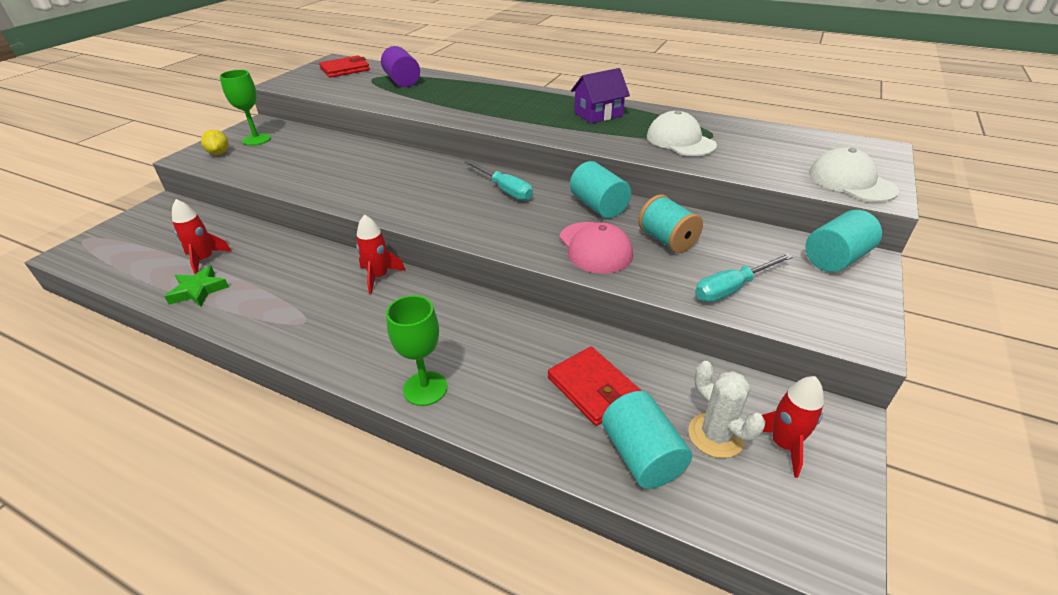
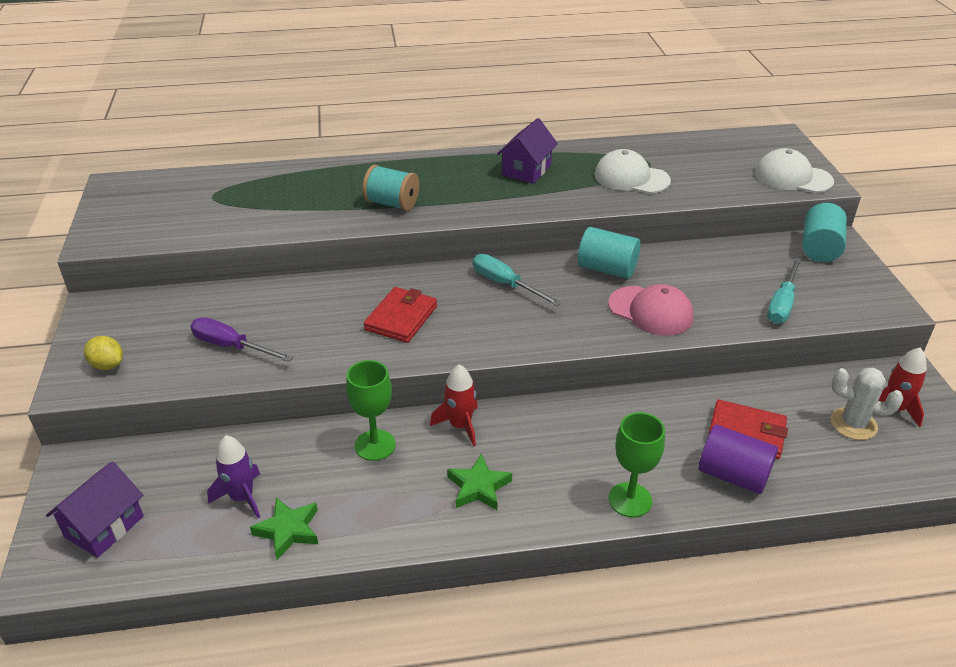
camera: 35 degrees left, 0 degrees up
red rocket [172,199,231,274] -> purple rocket [207,435,260,518]
green goblet [220,70,271,146] -> green goblet moved to [346,360,396,461]
red wallet [319,56,370,78] -> red wallet moved to [364,287,437,343]
purple cylinder [381,46,420,87] -> purple cylinder moved to [699,425,778,494]
turquoise screwdriver [464,160,533,201] -> turquoise screwdriver turned 150 degrees counterclockwise [473,254,562,306]
turquoise cylinder [602,391,692,489] -> none
turquoise spool [638,195,703,253] -> turquoise spool moved to [362,165,419,211]
none -> purple house [46,461,144,558]
none -> purple screwdriver [190,317,293,362]
none -> green star [447,453,512,510]

